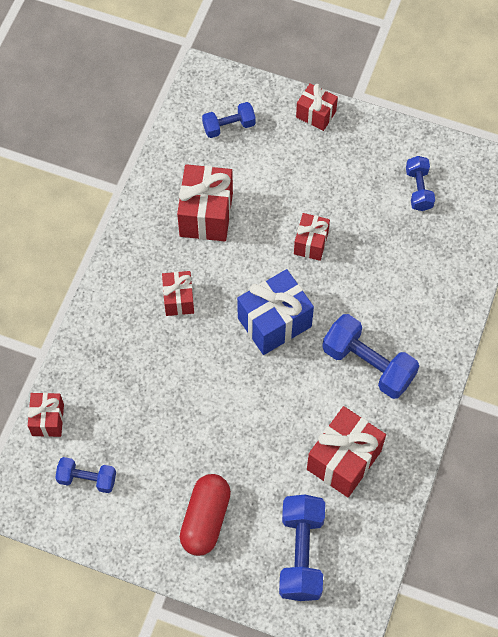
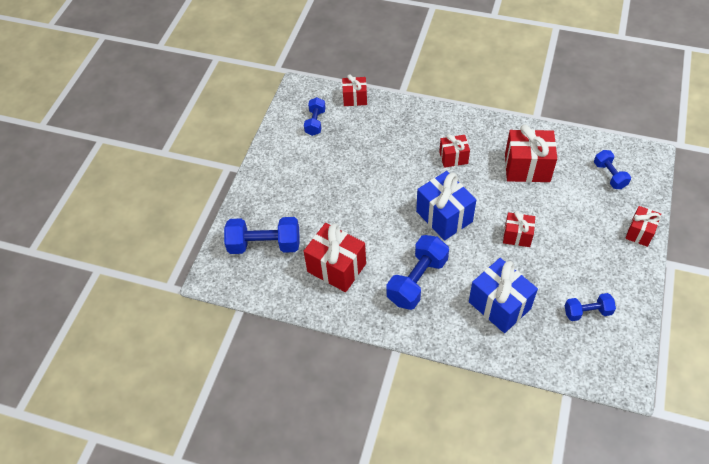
camera: 90 degrees right, 10 degrees down
red capsule [180,474,231,556] -> none
none -> blue gift [469,258,538,333]

